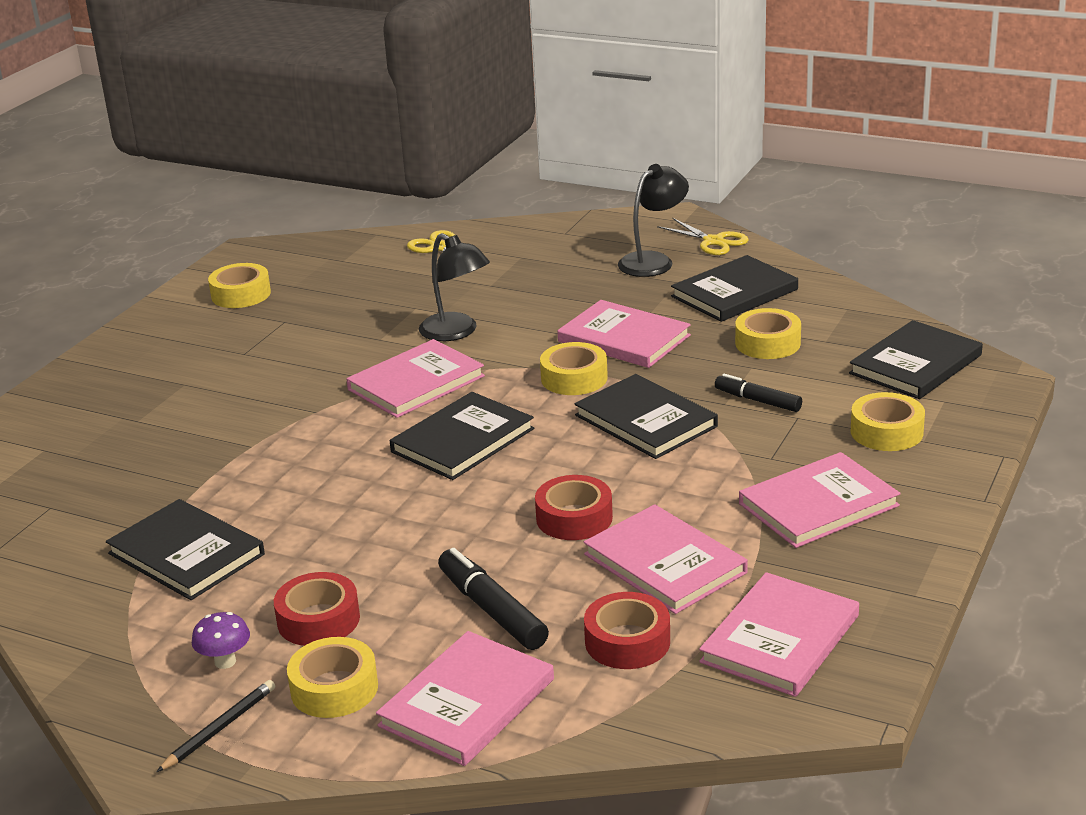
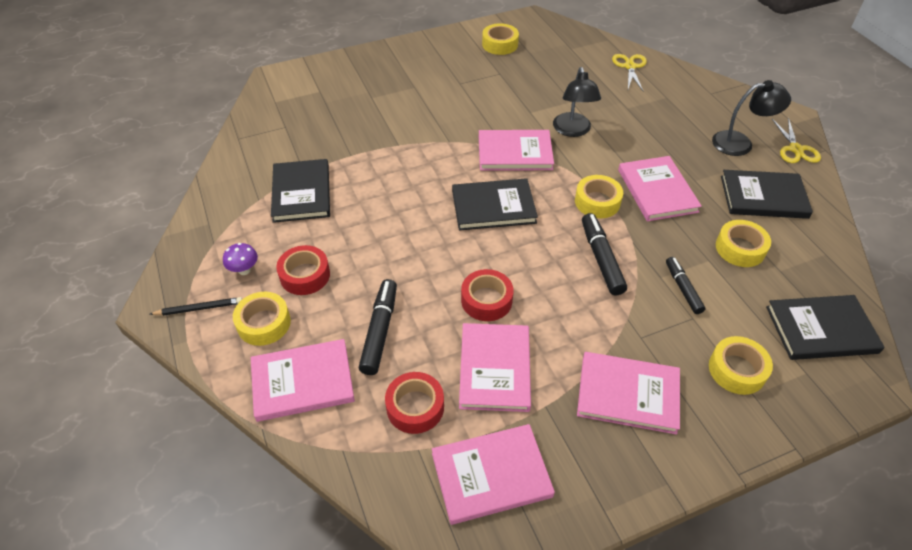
camera: 40 degrees right, 20 degrees up
black book [574,374,718,459] -> black marker [582,213,627,295]

